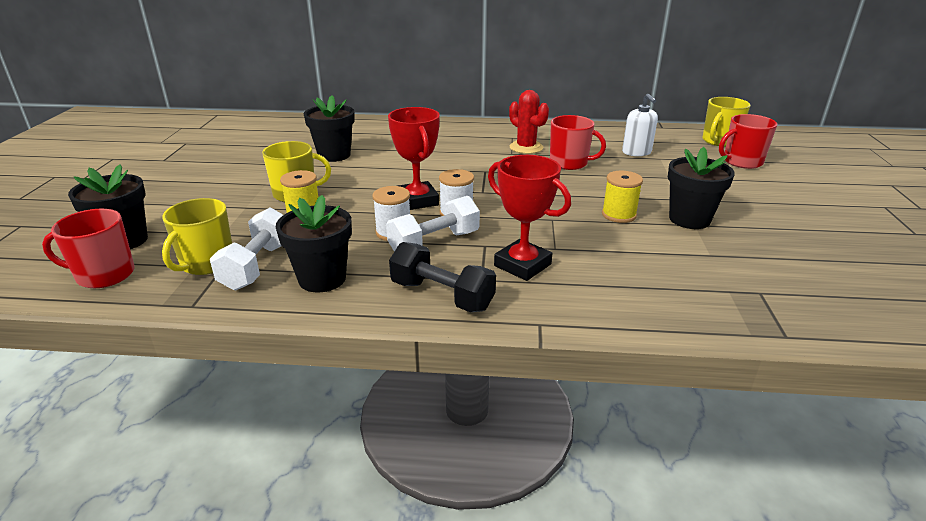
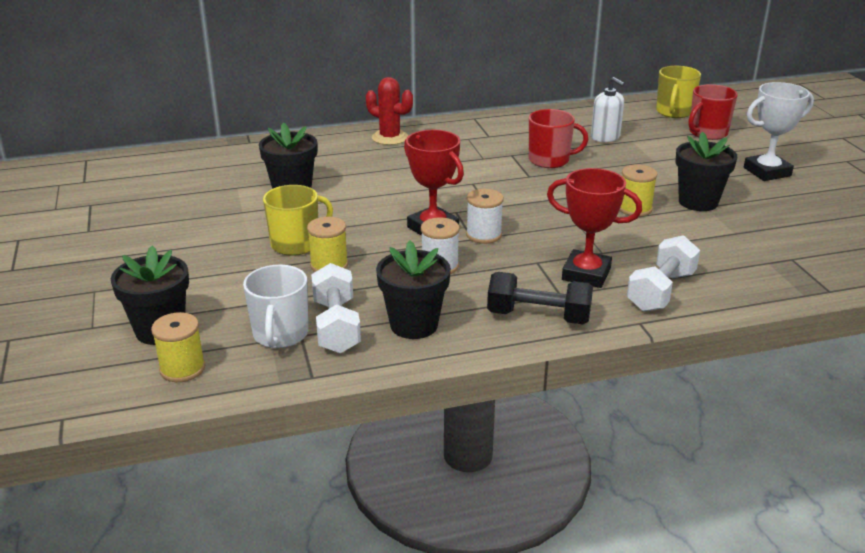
camera: 20 degrees left, 0 degrees up
red mug [42,209,135,288] -> yellow spool [151,312,205,382]
yellow mug [162,198,232,275] -> white mug [243,265,308,348]
white dumbbell [386,196,480,252] -> white dumbbell moved to [627,235,700,312]
red cactus [509,90,549,154] -> red cactus moved to [366,77,413,145]
none -> white trophy [744,82,814,181]

